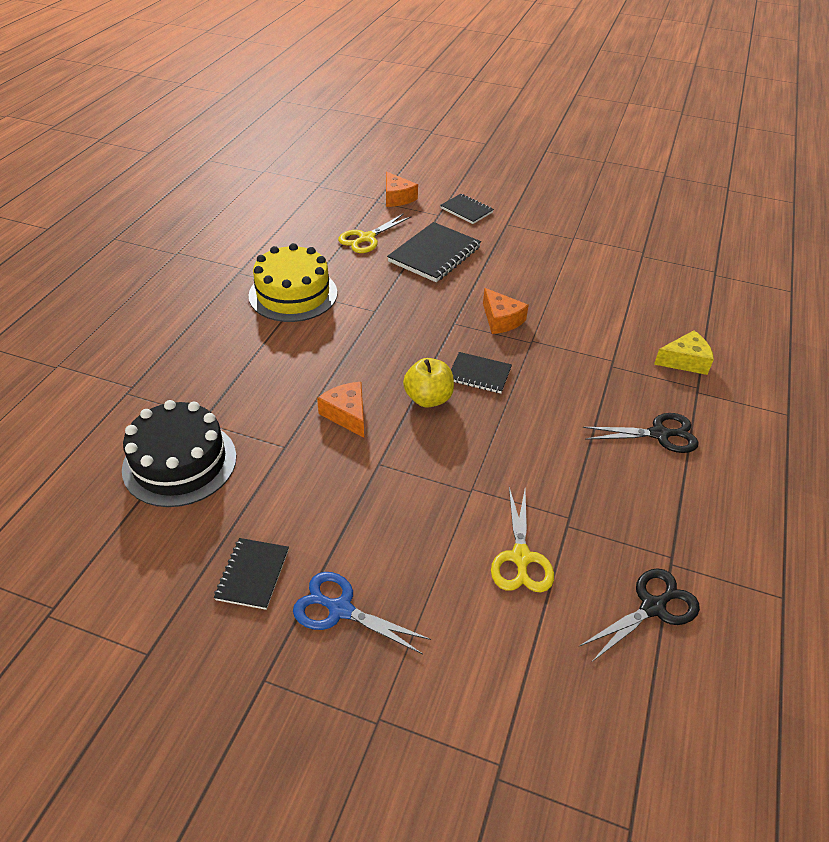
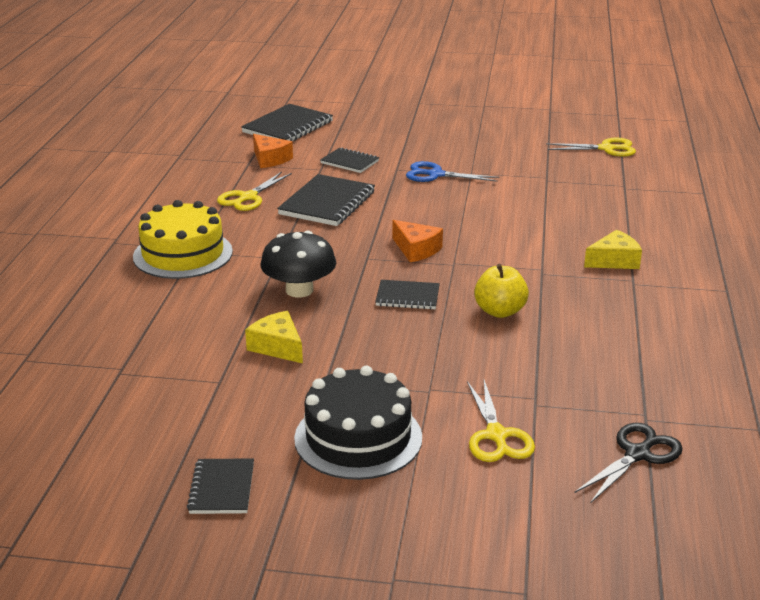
camera: 10 degrees left, 15 degrees down
black cake [122,400,237,507] -> black cake moved to [294,366,422,480]
blue scissors [293,572,431,655] -> blue scissors moved to [406,161,499,182]
orange cheese [317,382,364,438] -> yellow cheese [245,311,303,363]
yellow apple [403,358,454,408] -> yellow apple moved to [474,264,529,318]
black scissors [583,413,699,453] -> none
none -> black notebook [241,104,333,141]
none -> black mushroom [260,231,336,298]
none -> yellow scissors [546,138,636,157]

